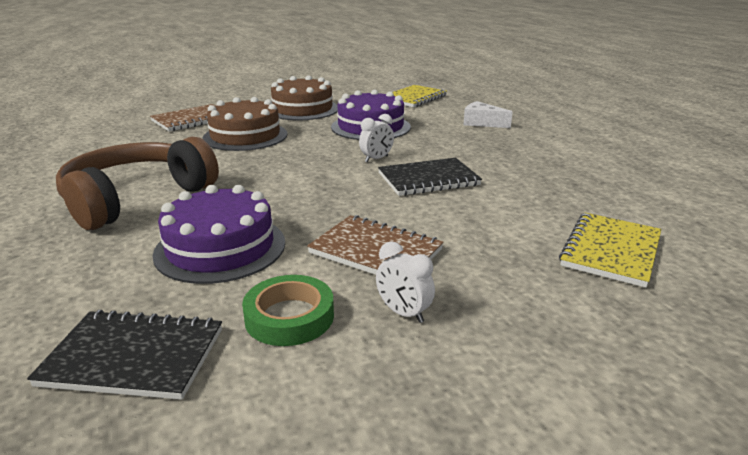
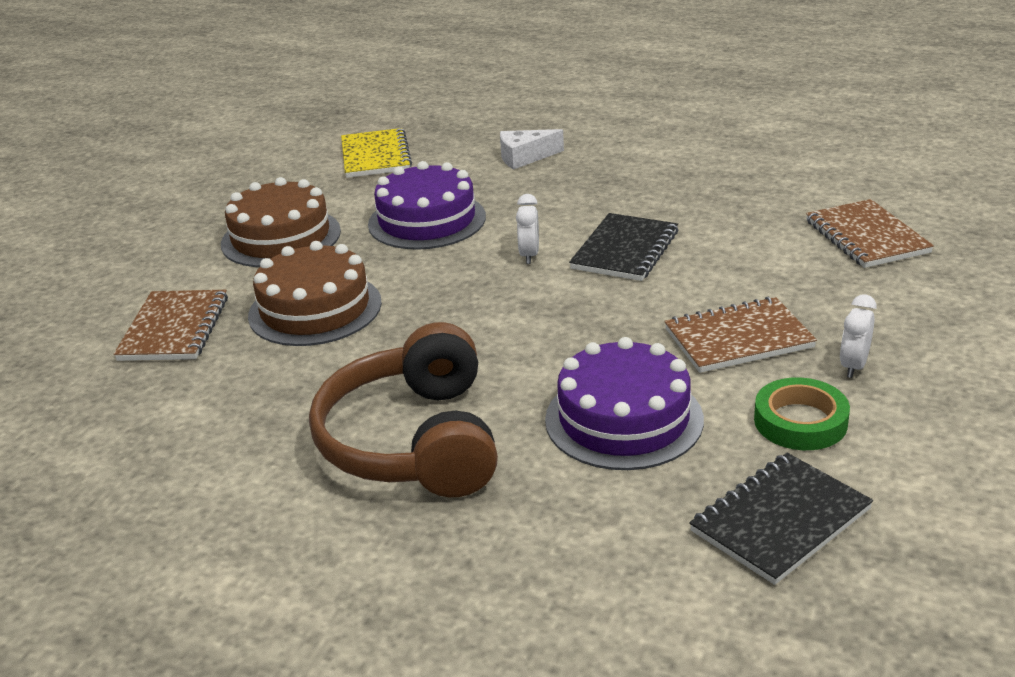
camera: 45 degrees left, 5 degrees up
white clock [376,241,435,323] -> white clock turned 120 degrees clockwise [840,295,876,378]
yellow notebook [559,213,661,288] -> brown notebook [806,199,934,268]

